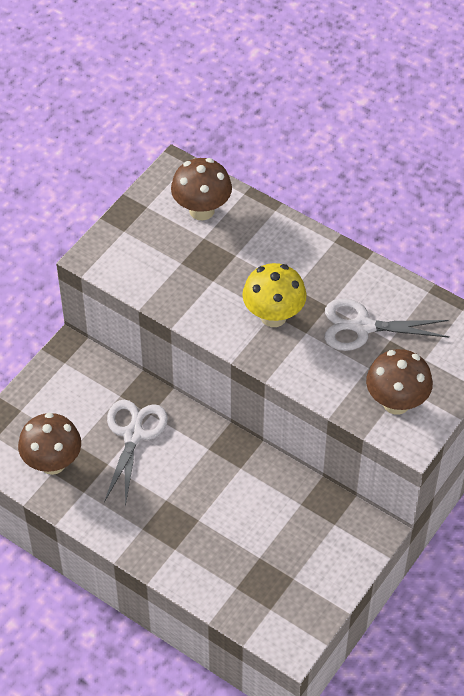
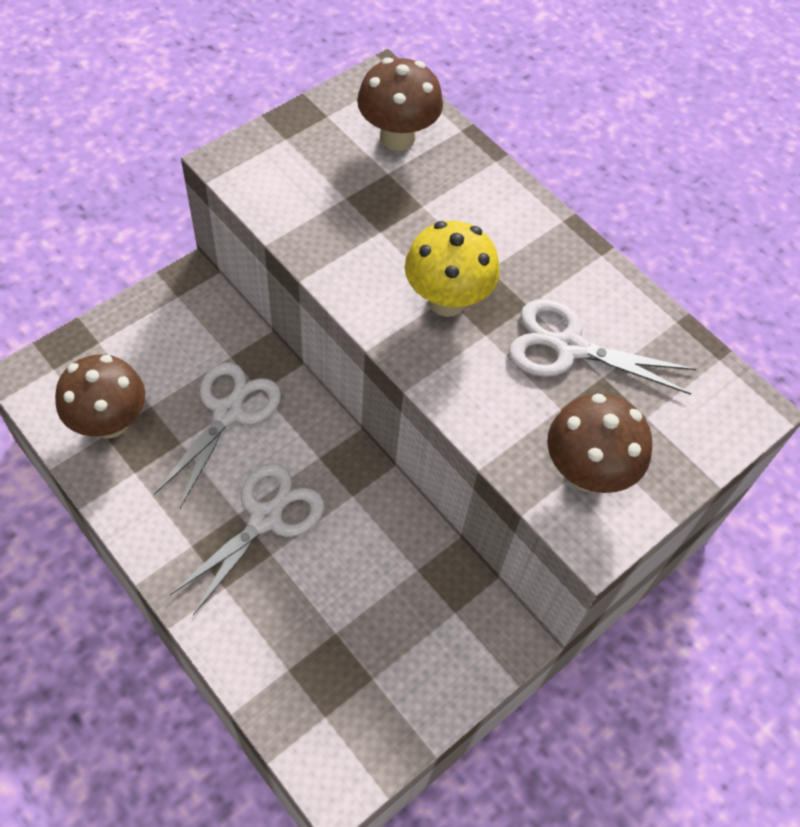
camera: 10 degrees right, 5 degrees up
none -> white scissors [170,463,324,615]

